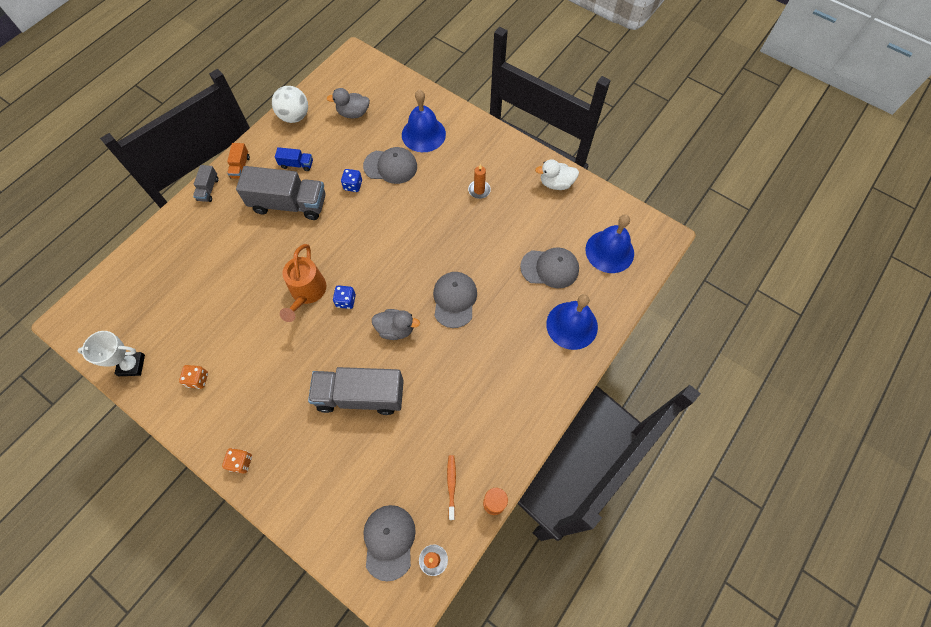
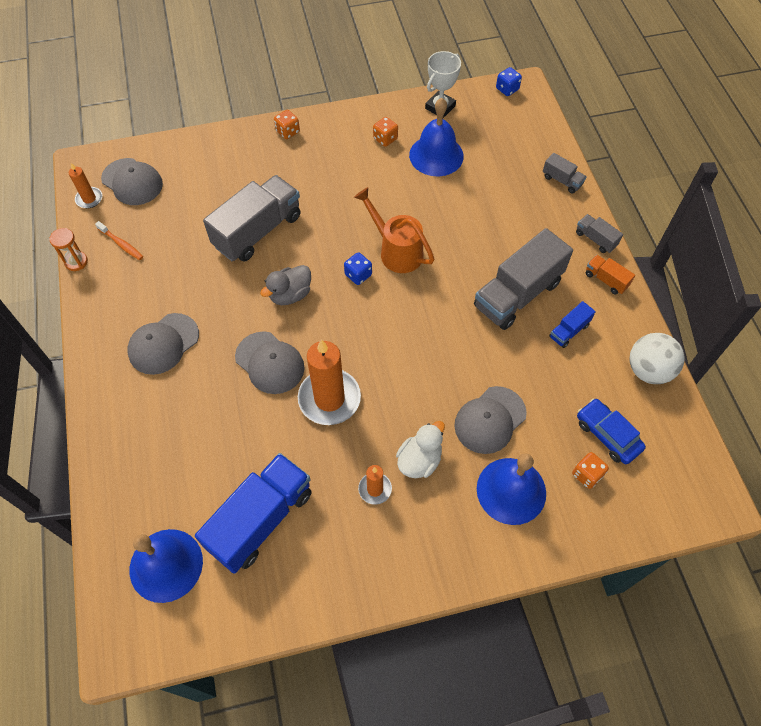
camera: 130 degrees right, 5 degrees down
grey duck [327,88,370,118] -> blue car [577,398,646,464]
blue dice [341,169,362,192] -> blue dice moved to [496,67,522,96]
grey cap [520,247,579,288] -> grey cap moved to [127,313,199,375]
white duck [535,159,579,190] -> white duck moved to [396,421,445,478]
blue bell [546,294,598,350] -> blue bell moved to [409,98,464,176]
none -> blue truck [195,453,312,574]
none -> orange candle [298,339,361,425]
none -> grey truck [543,153,587,193]
none -> orange dice [572,452,609,489]

